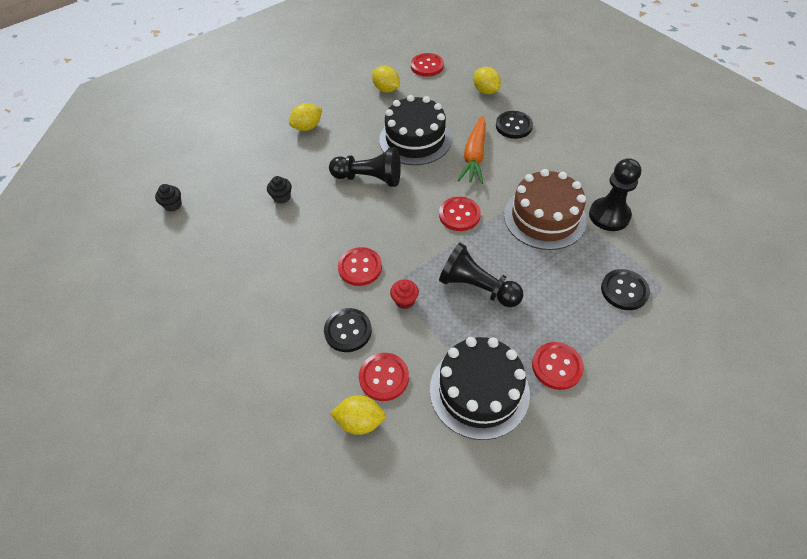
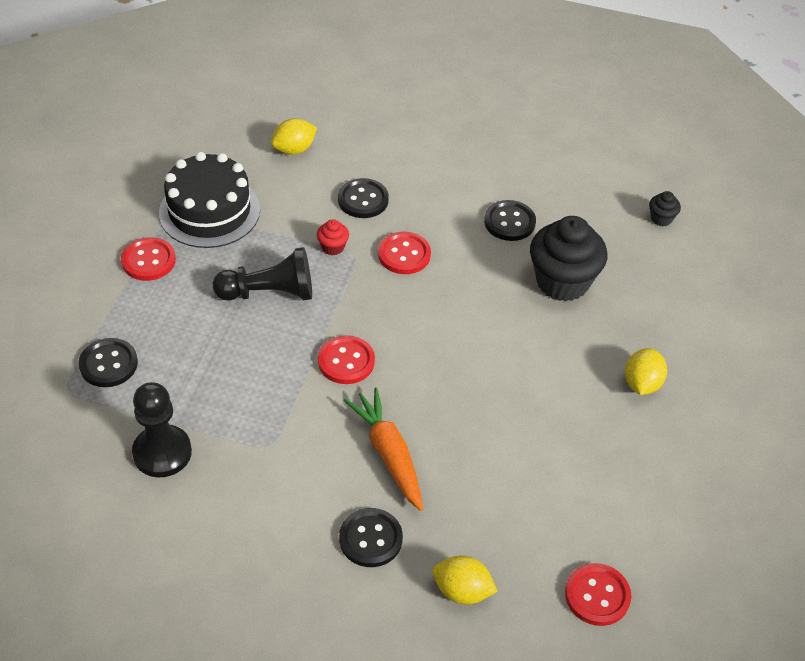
camera: 140 degrees right, 5 degrees down
black cupcake [267,176,292,204] -> black cupcake [530,216,607,302], size x2.32
black pawn [329,147,401,187] -> none
red button [359,353,409,401] -> none
yellow lemon [372,66,400,93] -> none
black cake [379,95,452,165] -> none
brown cake [504,169,587,250] -> none
none -> black button [484,200,536,241]

